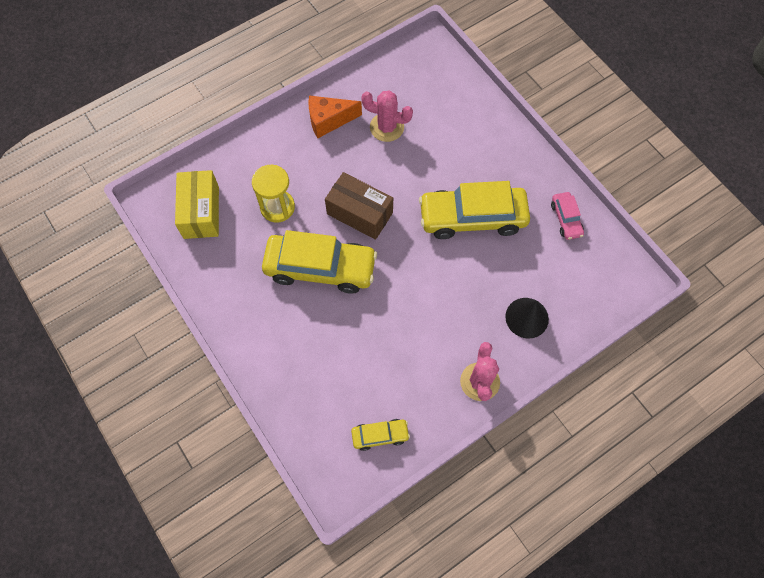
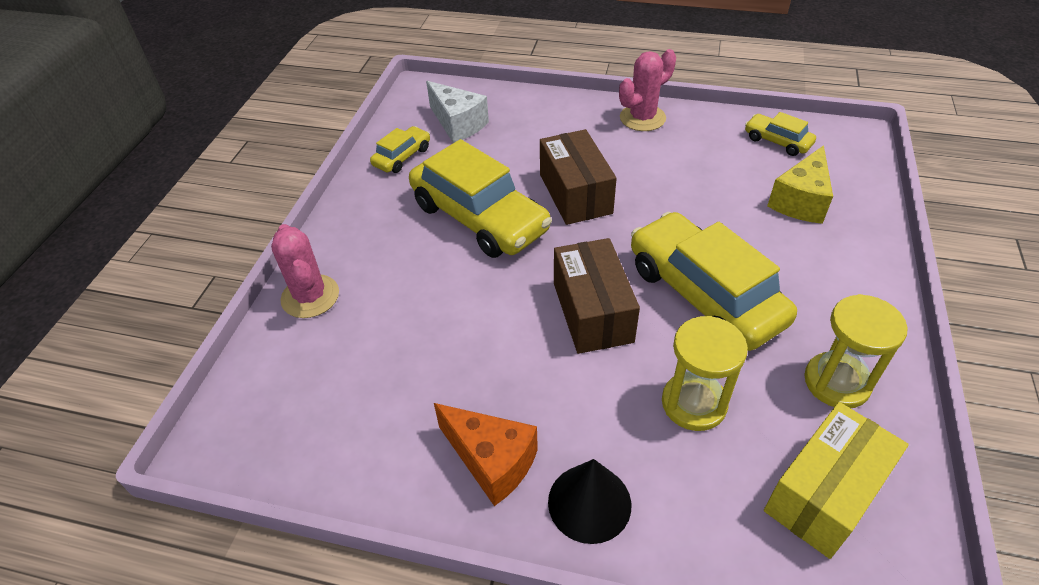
camera: 130 degrees left, 20 degrees down
pink cactus [361,90,413,142] -> pink cactus moved to [271,224,339,318]
black cone [505,298,549,339] -> black cone moved to [548,459,631,544]
pink car [551,192,584,240] -> yellow car [370,126,430,173]
none -> white cheese [426,81,489,143]
none -> brown box [540,129,617,225]
none -> yellow cheese [767,145,833,224]
none -> yellow hourglass [804,294,908,408]

